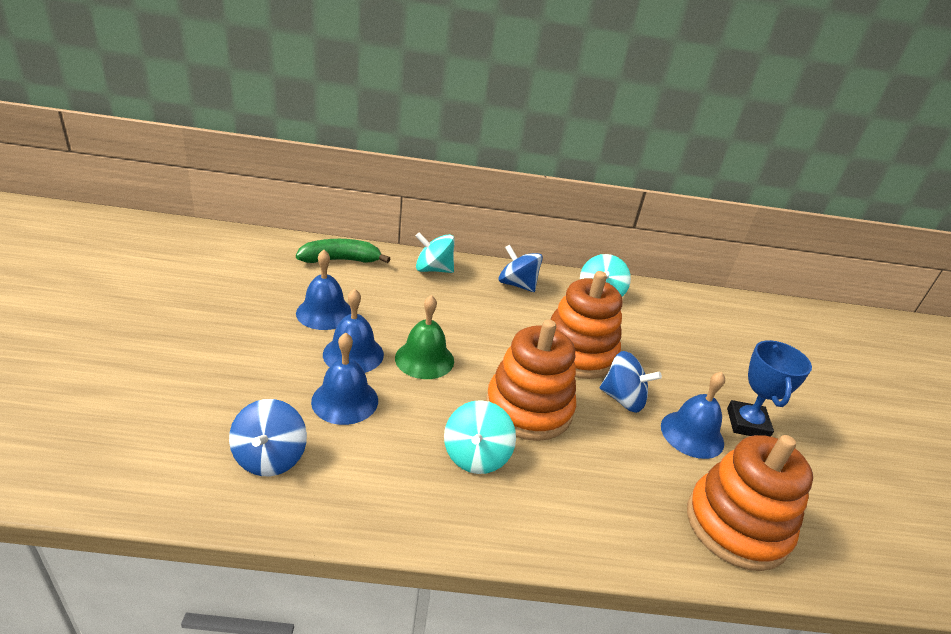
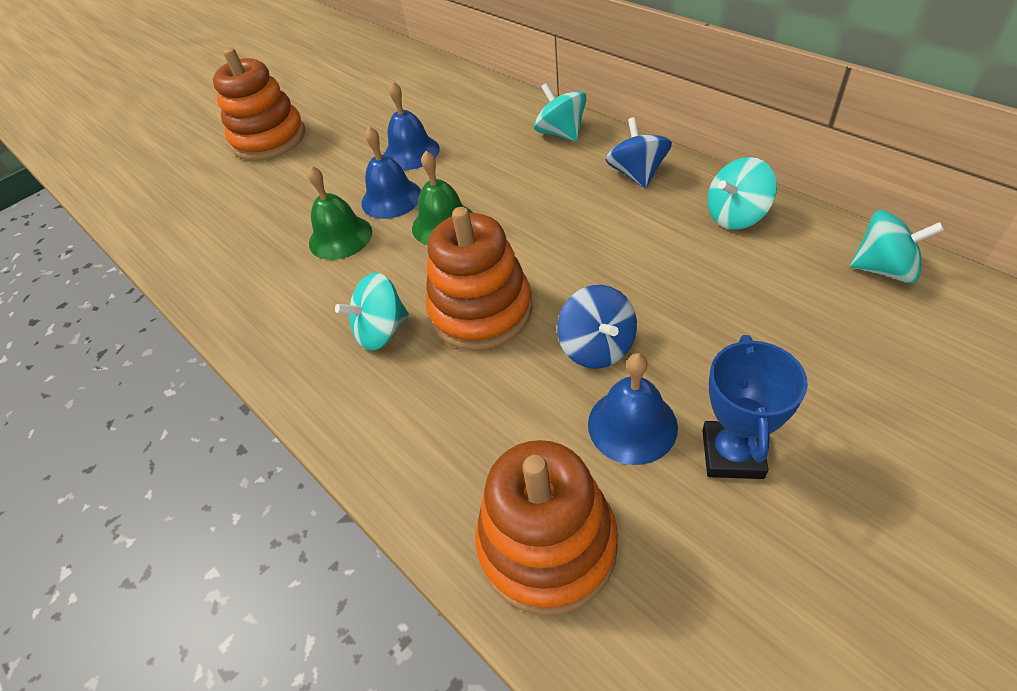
camera: 55 degrees right, 15 degrees up
blue spinning top [229,399,307,476] -> none
green banana [296,239,391,263] -> none
blue bell [311,333,378,425] -> green bell [307,166,372,260]
orange stacking toy [551,271,622,379] -> orange stacking toy moved to [213,48,305,161]
blue trophy [727,340,812,437] -> blue trophy turned 45 degrees counterclockwise [702,335,808,479]
none -> turquoise spinning top [850,210,944,283]

